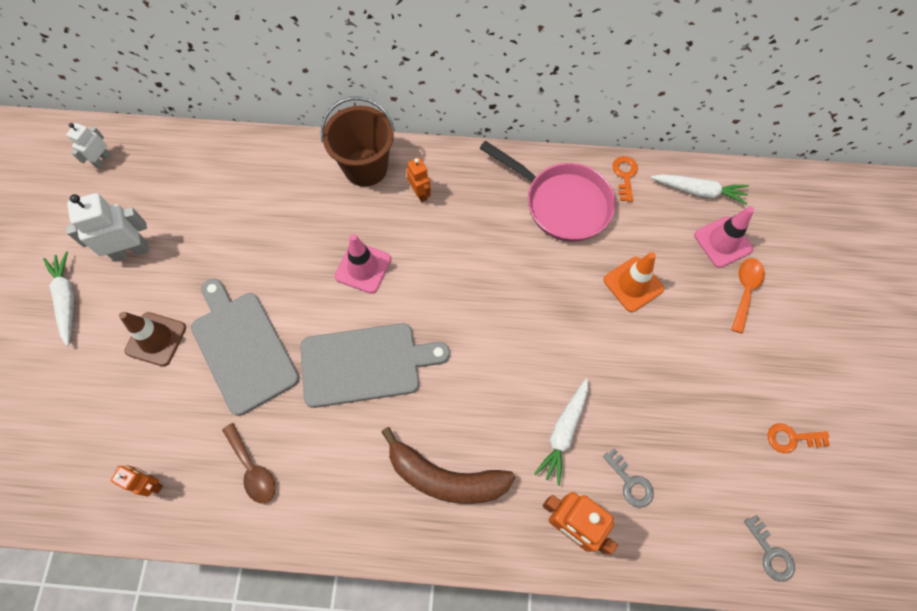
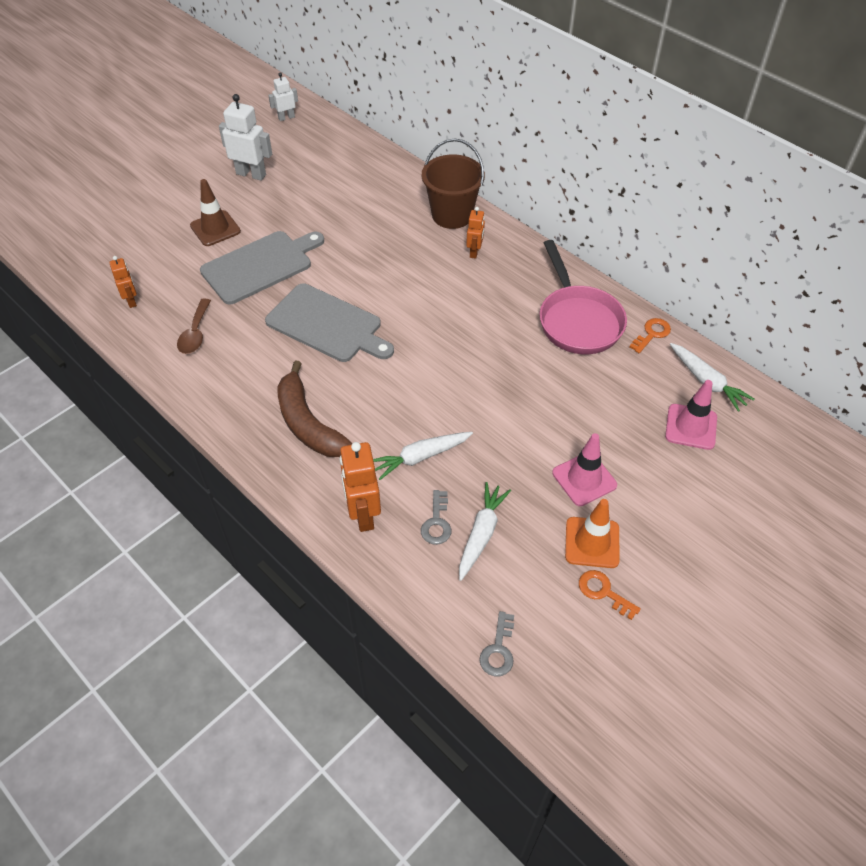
camera: 40 degrees right, 15 degrees down
white carrot [43,251,74,346] -> white carrot moved to [459,482,511,581]
grey cutting board [191,279,299,416] -> grey cutting board turned 45 degrees clockwise [200,231,324,305]
pink traffic cone [334,234,391,294] -> pink traffic cone moved to [552,433,617,506]
orange traffic cone [603,252,664,312] -> orange traffic cone moved to [565,499,620,568]
orange spoon [731,258,765,334] -> none

